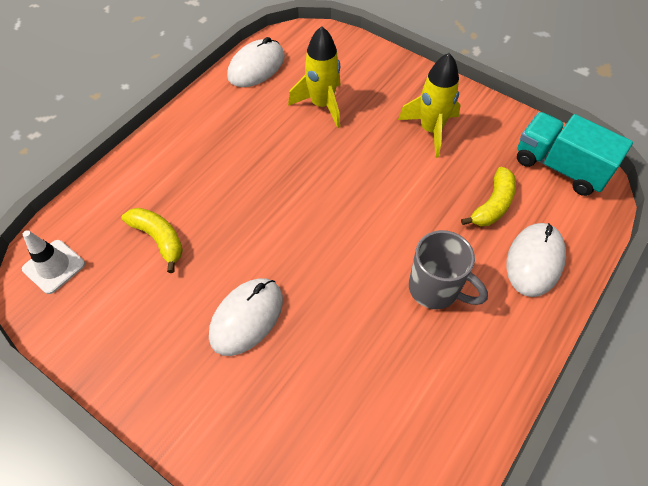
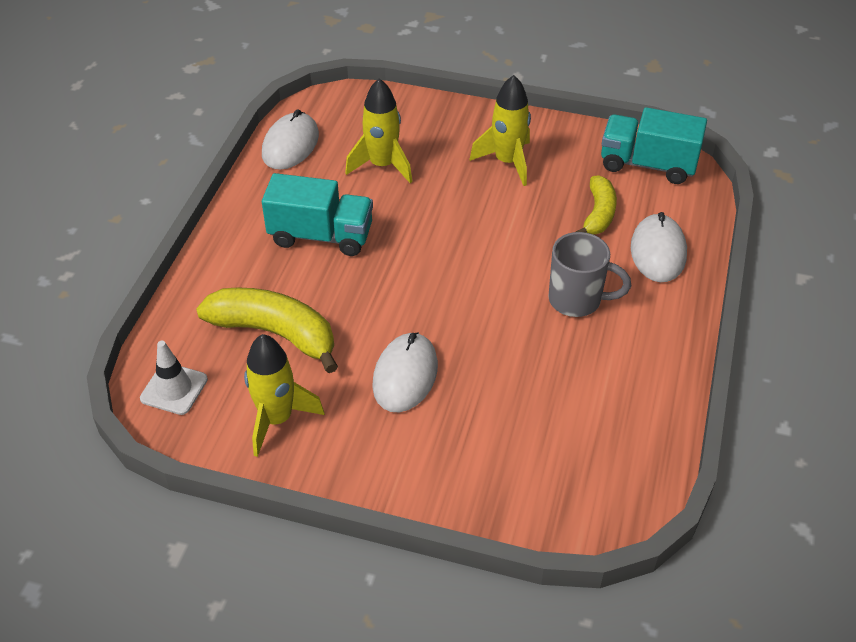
camera: 20 degrees left, 10 degrees down
yellow banana [121,208,183,273] -> yellow banana [196,288,338,373], size x1.65
none -> yellow rocket [244,334,325,457]
none -> turquoise truck [262,173,373,256]

